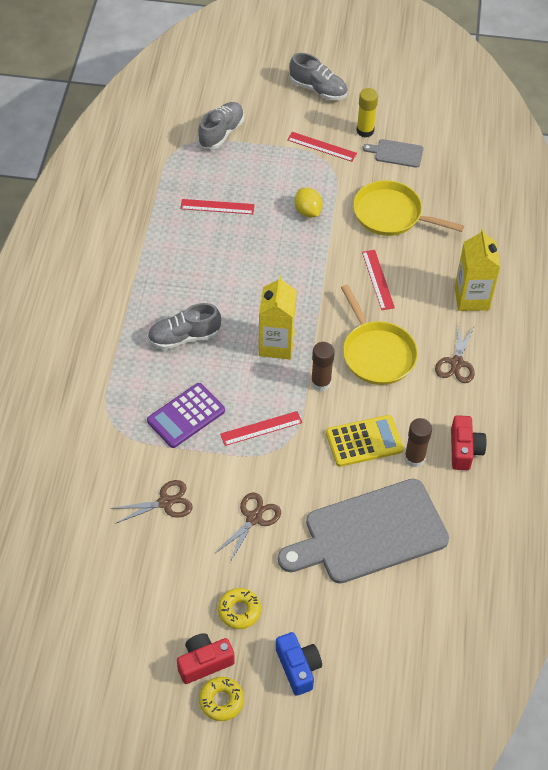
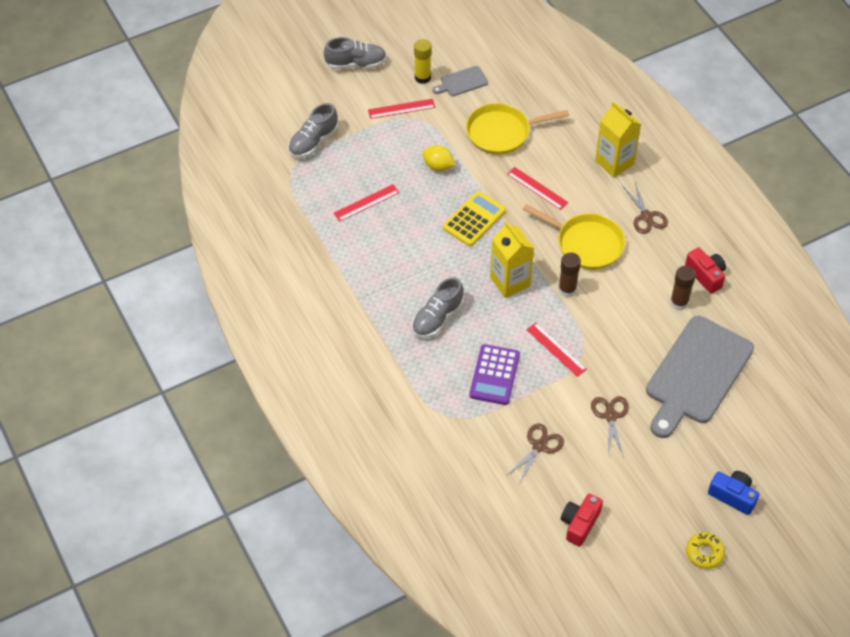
camera: 35 degrees left, 0 degrees up
red camera [177,633,235,684] -> red camera moved to [561,494,603,547]
grey shoe [198,102,244,149] -> grey shoe turned 135 degrees counterclockwise [288,103,338,158]
yellow donut [218,588,261,629] -> none
red ruler [220,411,302,446] -> red ruler turned 75 degrees counterclockwise [526,323,587,377]
yellow calculator [326,415,404,467] -> yellow calculator moved to [443,191,506,246]

